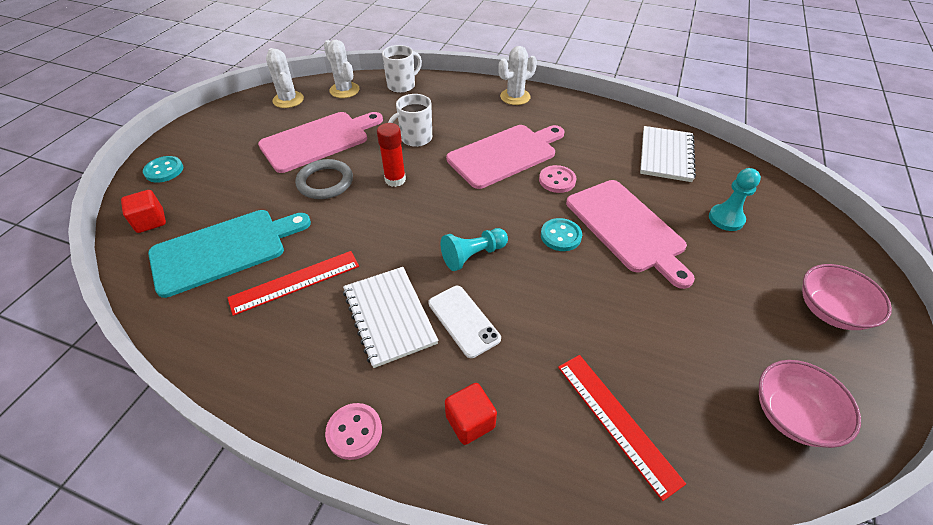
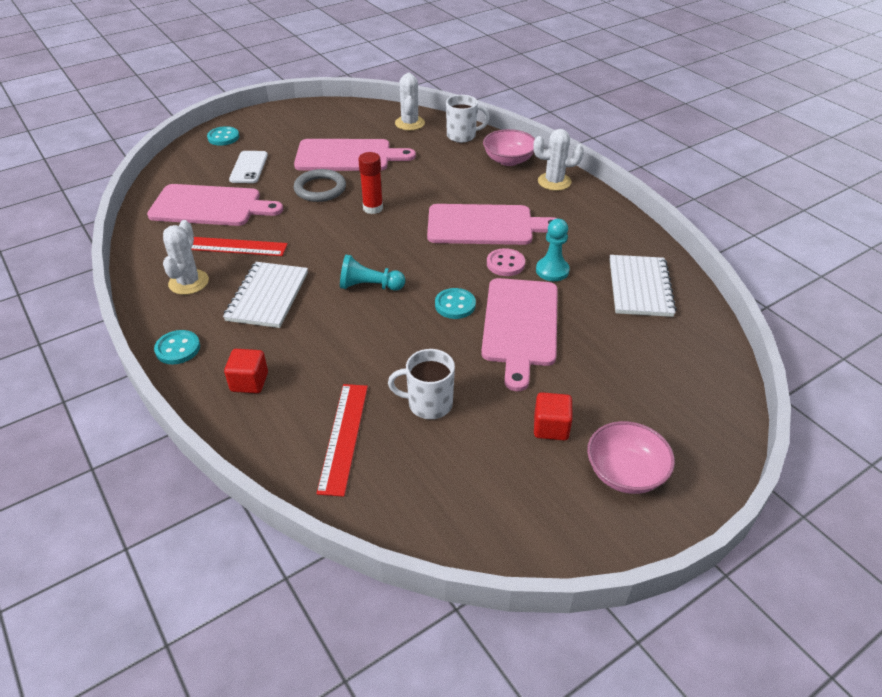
camera: 35 degrees right, 5 degrees down
red cube [121,190,166,233] -> red cube moved to [534,392,572,440]
turquoise cutting board [148,210,311,298] -> pink cutting board [147,184,283,226]
white cactus [266,48,304,108] -> white cactus moved to [163,220,209,295]
pink button [325,403,382,460] -> turquoise button [154,330,200,364]
white mug [388,94,432,147] -> white mug moved to [388,349,455,419]
white phone [428,286,501,358] -> white phone moved to [229,151,268,183]
white notebook [640,126,696,182] -> white notebook turned 45 degrees counterclockwise [609,255,677,317]
turquoise pawn [709,168,761,231] -> turquoise pawn moved to [536,219,570,281]
pink bowl [759,360,861,448] -> pink bowl moved to [483,129,535,166]

